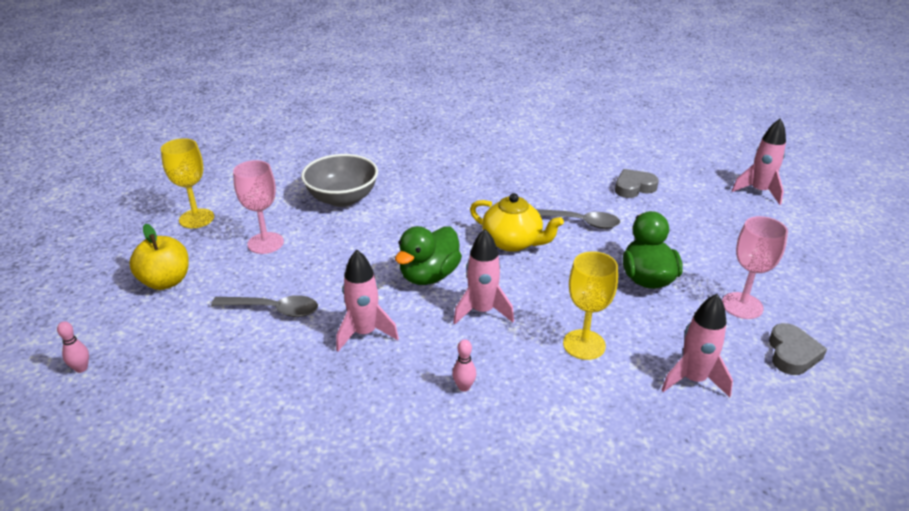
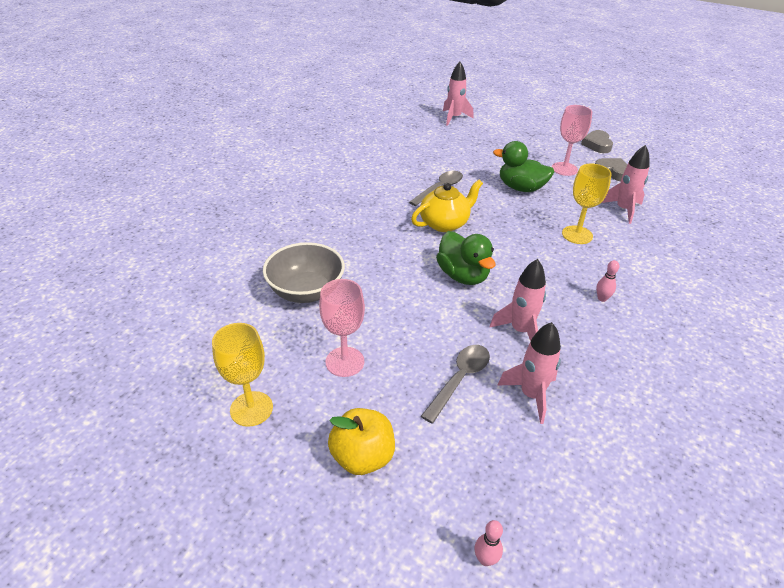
camera: 65 degrees left, 5 degrees up
pink rocket [453,229,514,324] -> pink rocket moved to [498,322,561,424]
grey heart [615,169,659,198] -> grey heart moved to [581,130,613,153]

